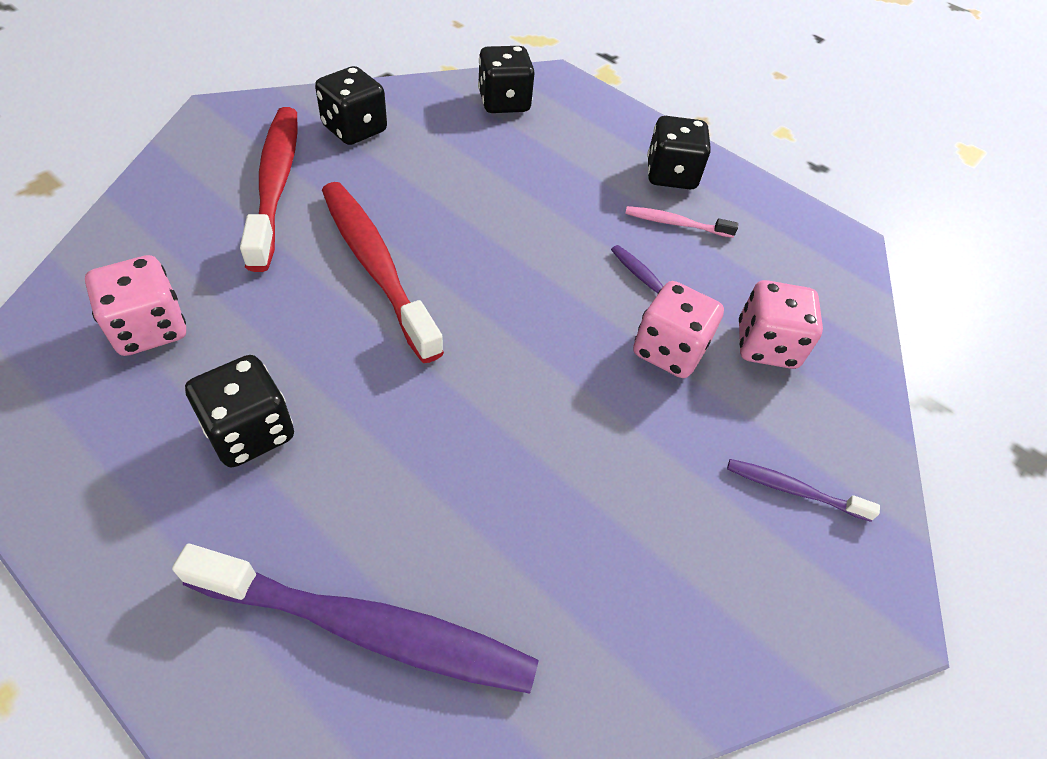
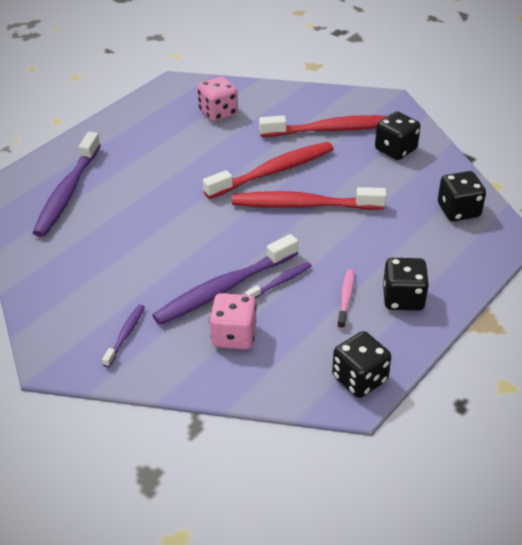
camera: 95 degrees right, 10 degrees down
black dice [185,355,294,467] -> black dice moved to [332,331,391,398]
pink dice [633,281,724,378] -> purple toothbrush [152,234,298,325]
none -> red toothbrush [232,187,387,210]

